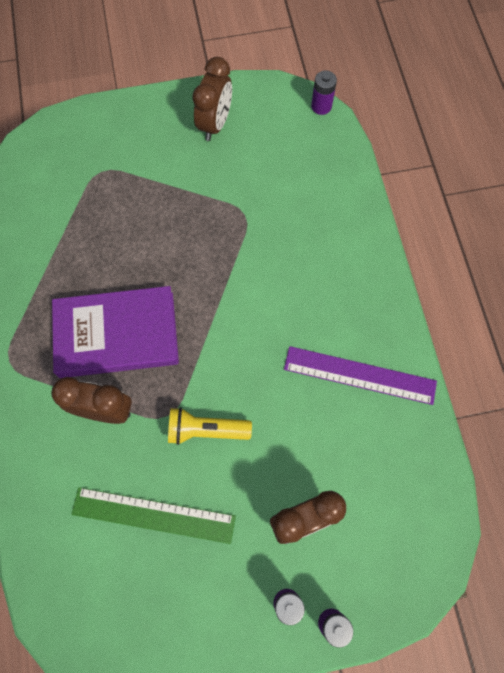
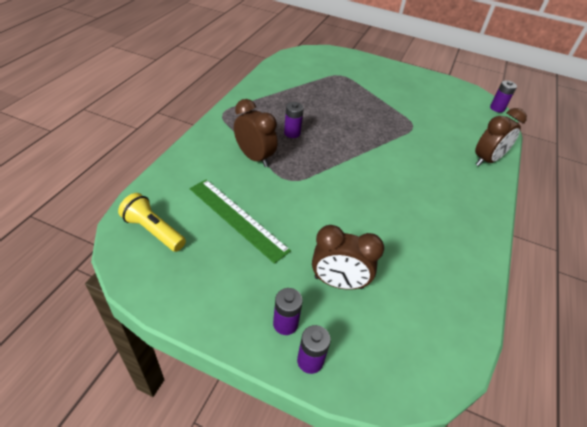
camera: 30 degrees right, 25 degrees down
purple book [52,286,179,378] -> purple battery [284,102,304,138]
yellow flashlight [168,407,252,445] -> yellow flashlight moved to [118,193,186,252]
brown clock [192,57,232,141] -> brown clock moved to [475,108,527,166]
purple ruler [284,346,437,405] -> none

